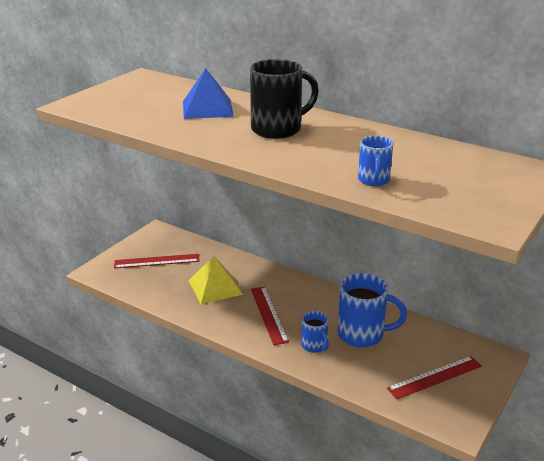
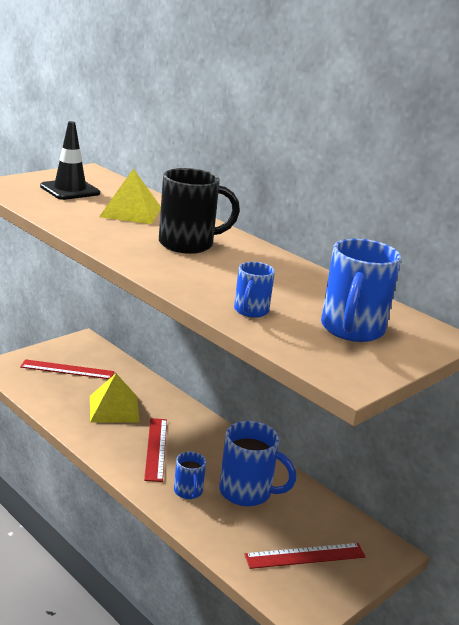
camera: 10 degrees right, 5 degrees down
blue pyramid [183,68,234,119] -> yellow pyramid [99,168,161,224]
none -> black traffic cone [40,121,100,200]
none -> blue mug [321,238,401,342]

